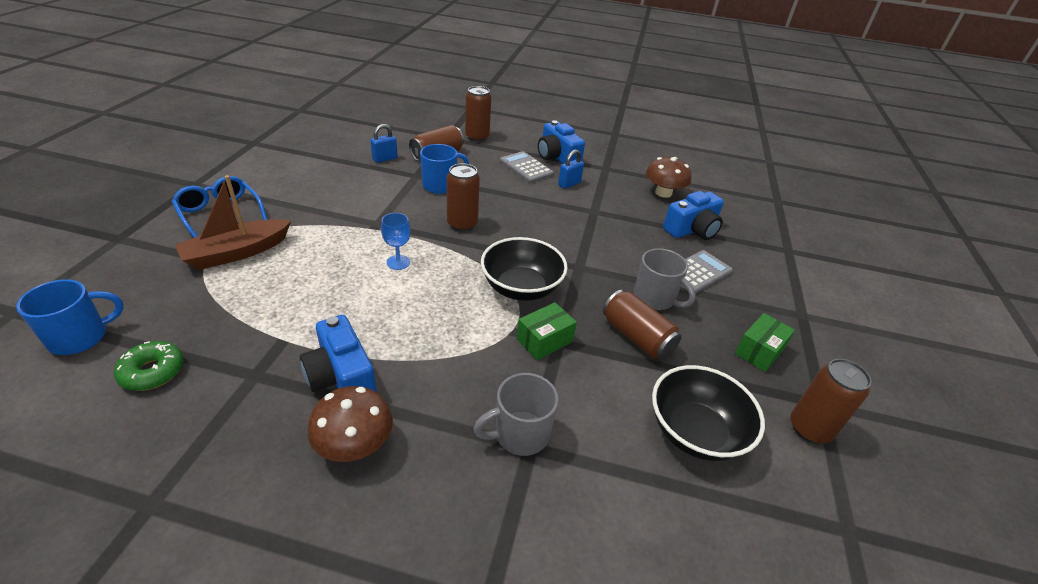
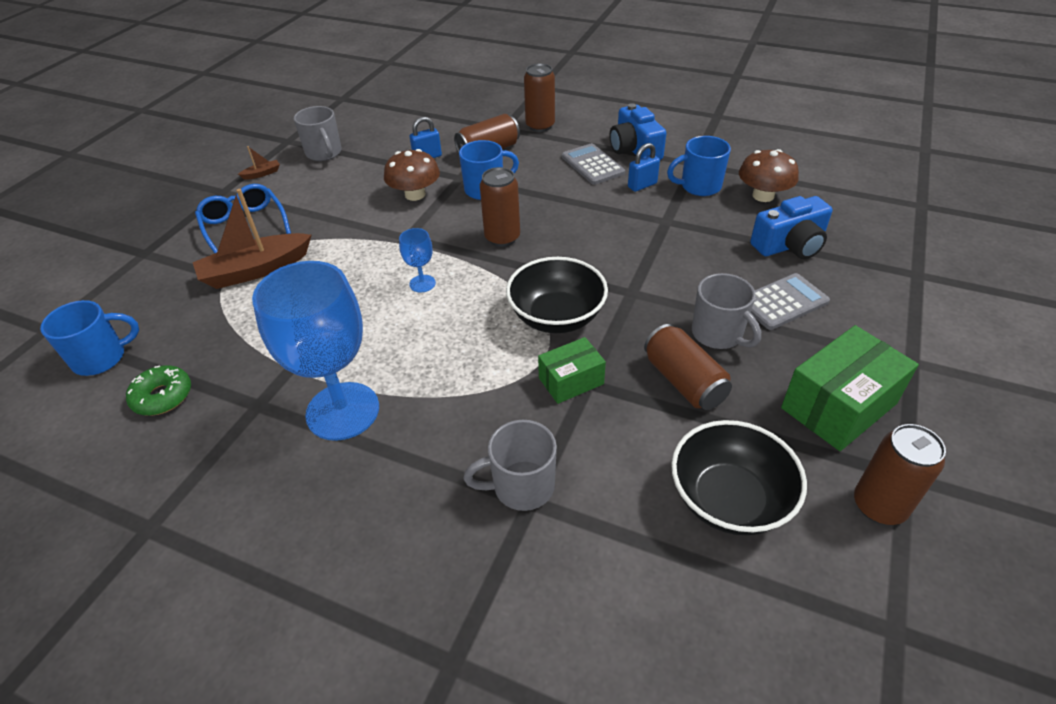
camera: 15 degrees right, 5 degrees up
blue camera [300,315,377,392] -> blue goblet [252,261,379,441]
brown mushroom [308,386,393,462] -> brown mushroom moved to [384,149,440,201]
green box [735,313,795,372] -> green box [781,325,919,451], size x1.69
none -> brown boat [238,146,280,180]
none -> grey mug [294,106,342,161]
none -> blue mug [667,136,731,196]

